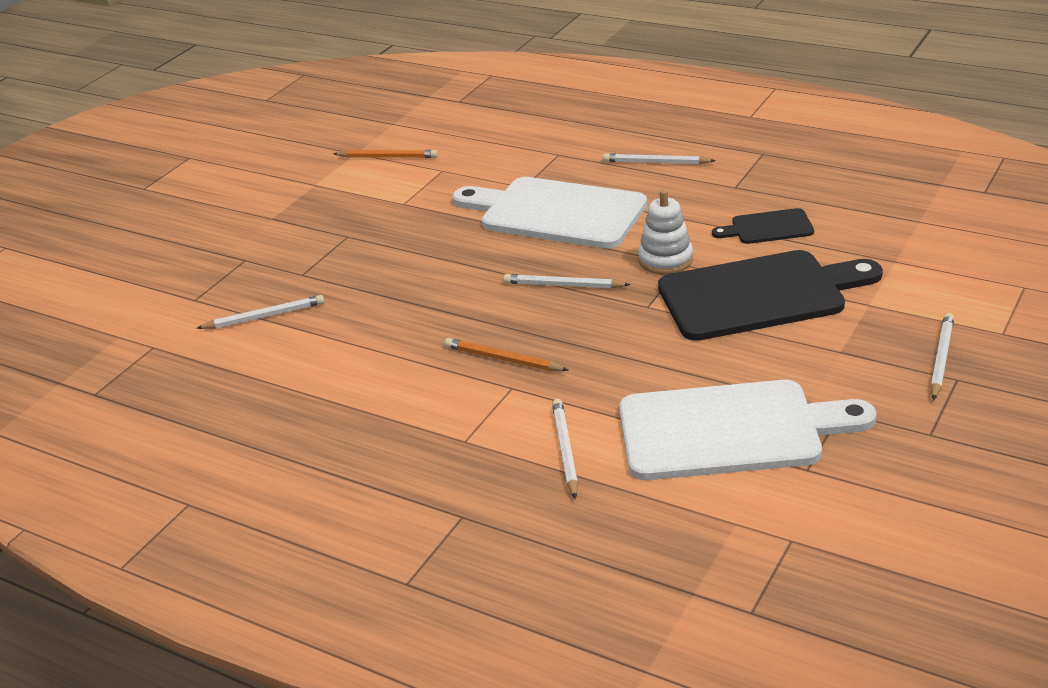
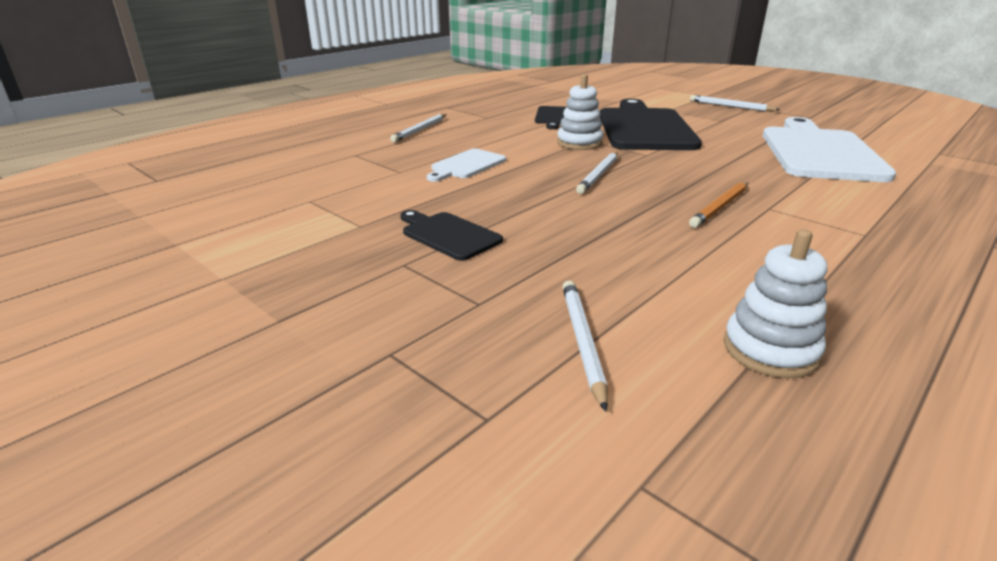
camera: 80 degrees left, 5 degrees down
orange pencil [333,150,438,158] -> none
white cutting board [452,177,647,249] -> white cutting board [427,149,506,182], size x0.48
white pencil [552,399,578,499] -> none
none -> black cutting board [400,210,503,261]
none -> white stacking toy [724,229,827,378]

